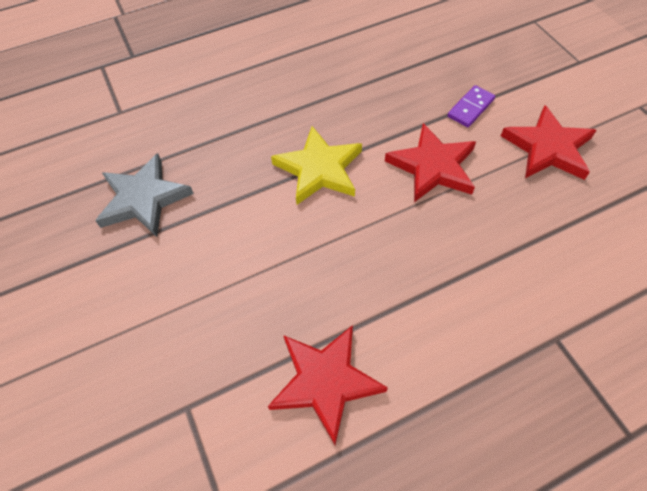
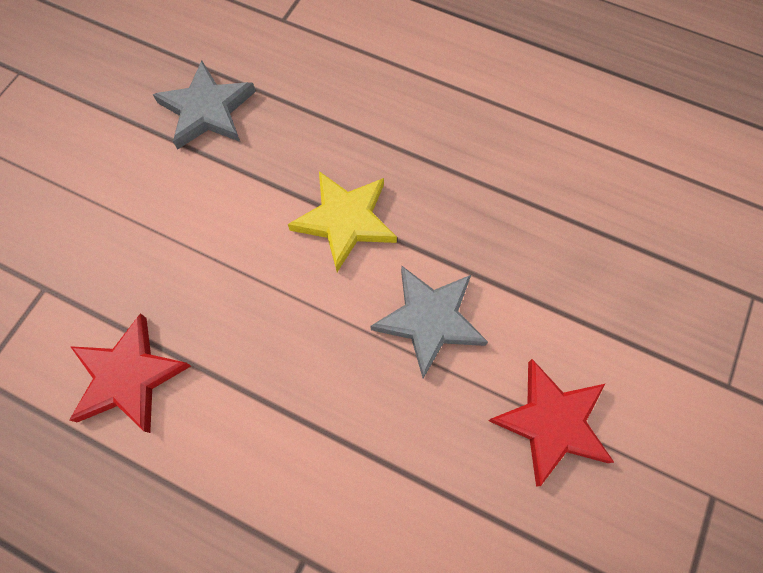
camera: 50 degrees right, 10 degrees up
red star [385,123,476,202] -> grey star [370,266,488,378]
purple domino [447,85,495,127] -> none

